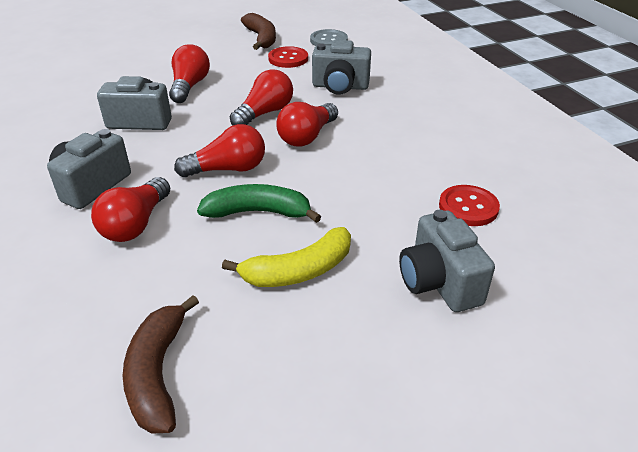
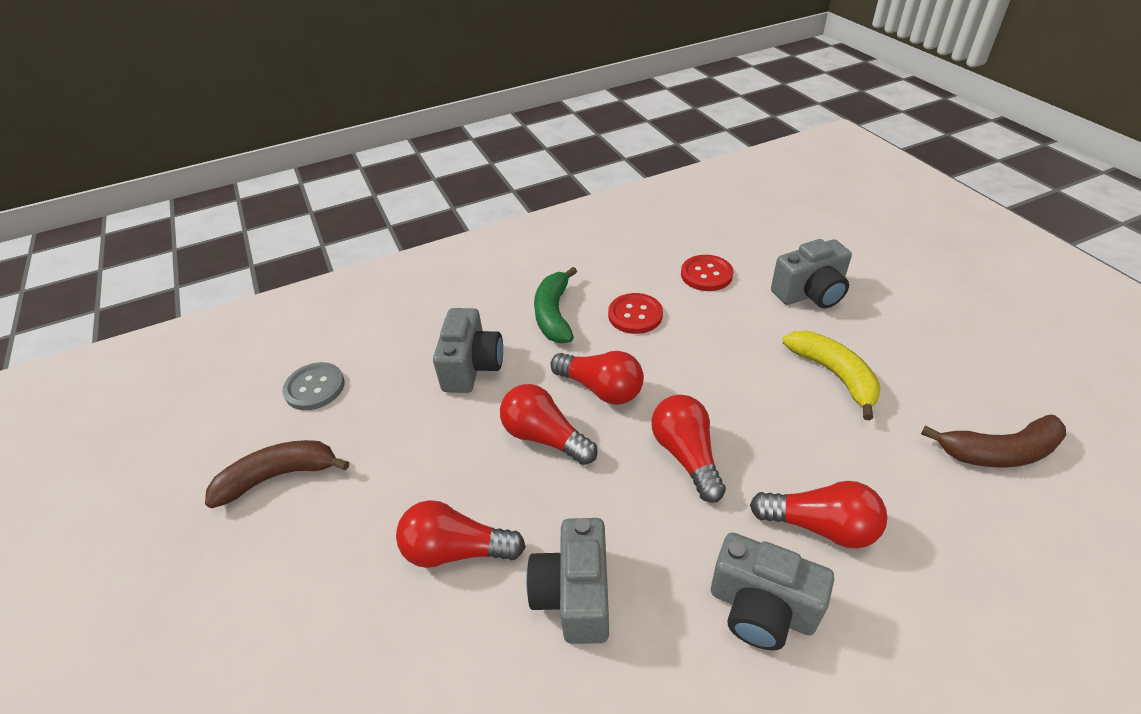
camera: 90 degrees left, 5 degrees up
green banana [197,184,321,223] -> green banana moved to [534,267,577,343]
red button [268,46,308,68] -> red button moved to [608,293,663,334]

